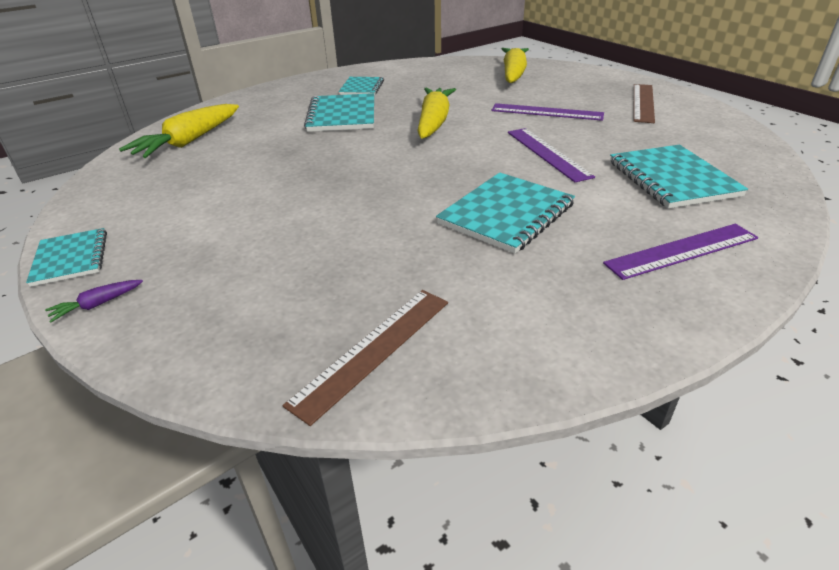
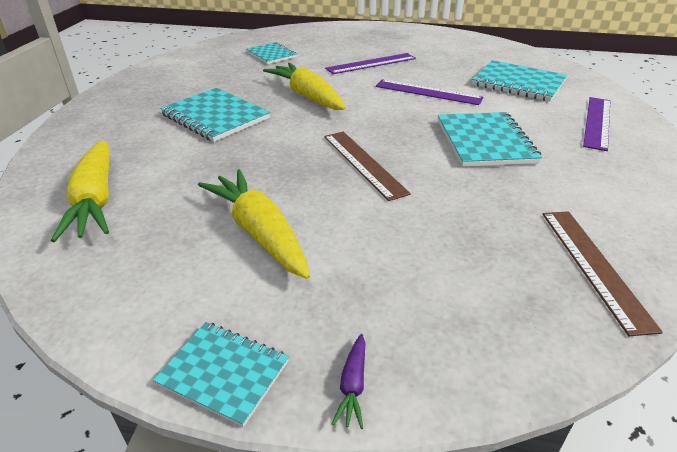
camera: 45 degrees left, 0 degrees up
turquoise notebook [339,77,384,95] -> turquoise notebook moved to [246,42,297,64]
yellow carrot [502,48,529,83] -> yellow carrot moved to [198,169,310,279]
brown ruler [634,84,655,123] -> brown ruler moved to [324,132,411,201]

